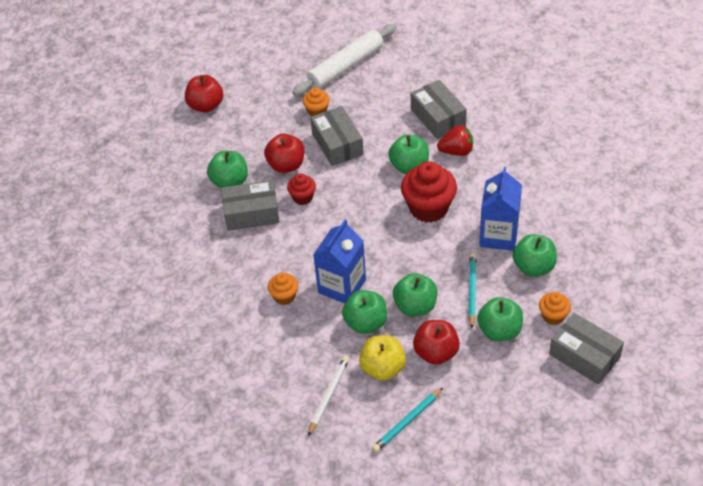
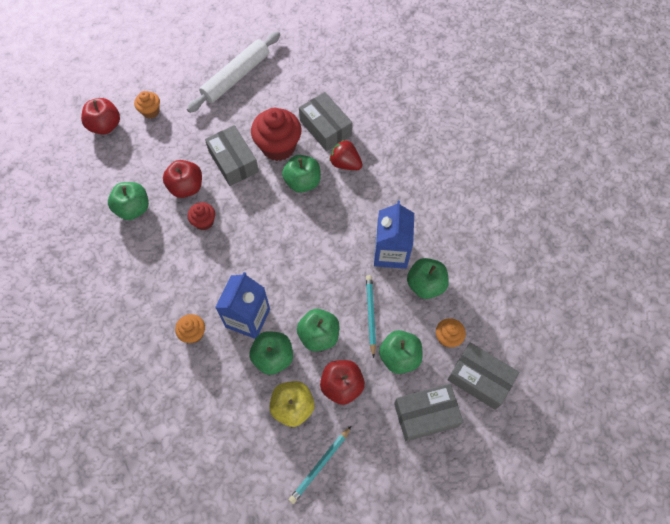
camera: 10 degrees left, 15 degrees up
grey box [221,180,280,231] -> grey box moved to [394,384,463,441]
orange cupcake [303,87,330,117] -> orange cupcake moved to [134,91,160,119]
white pencil [308,356,349,436] -> none
red cupcake [401,161,457,223] -> red cupcake moved to [251,108,301,161]
red strawberry [437,125,473,156] -> red strawberry turned 135 degrees counterclockwise [329,140,363,170]

